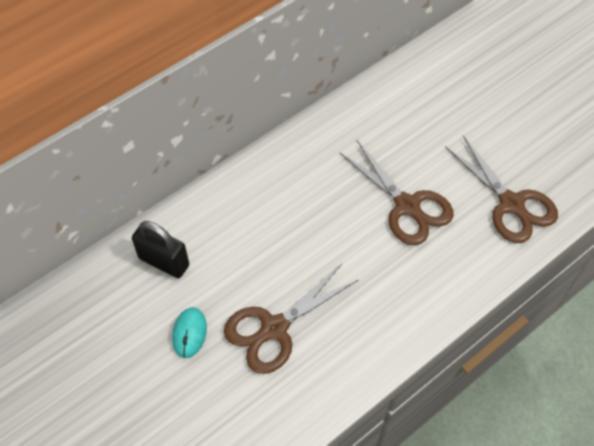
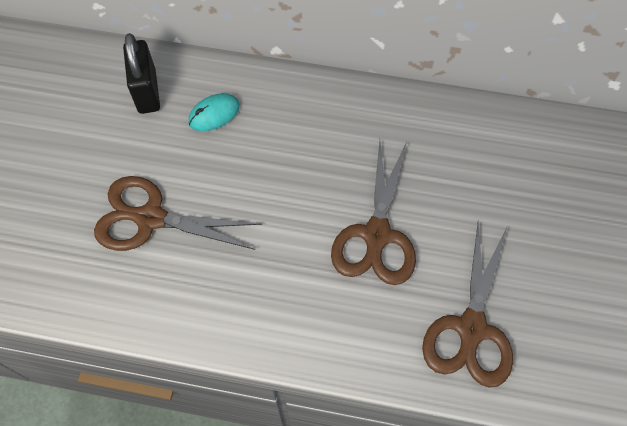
camera: 50 degrees right, 5 degrees up
turquoise mouse [172,307,207,358] -> turquoise mouse moved to [188,93,240,131]

